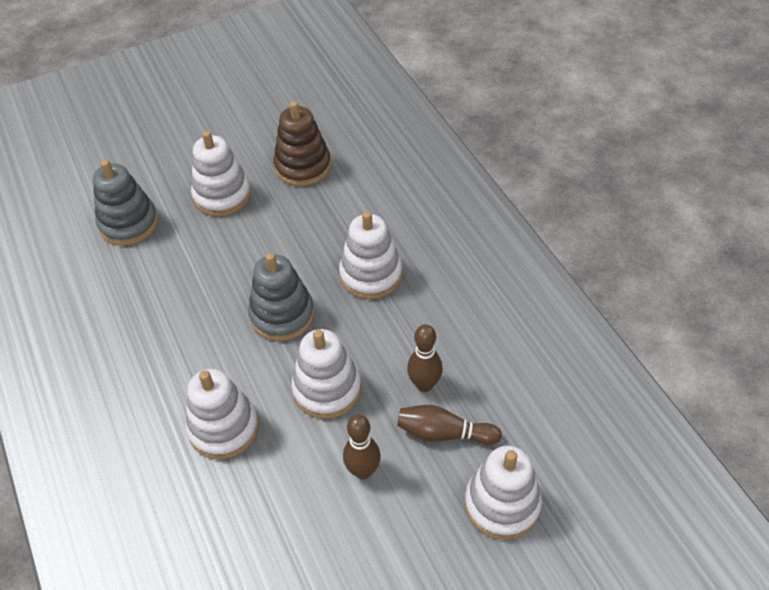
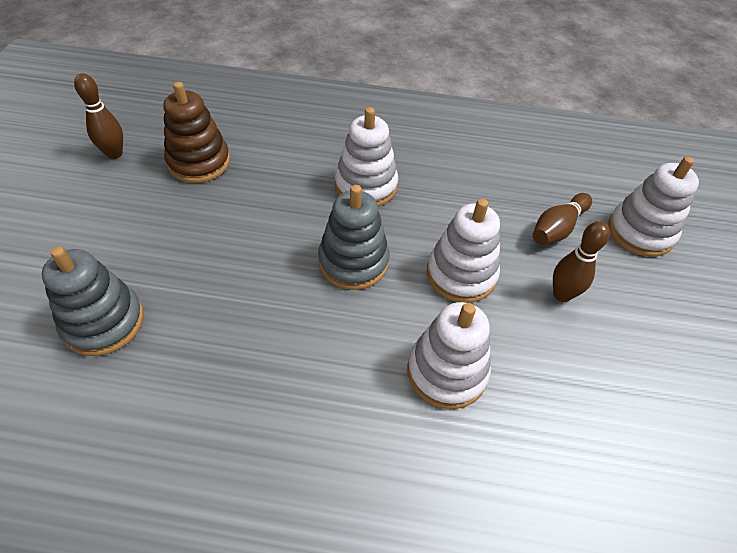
camera: 60 degrees left, 0 degrees up
white stacking toy [191,131,251,216] -> none
brown bowling pin [407,324,443,392] -> brown bowling pin moved to [74,73,123,159]

